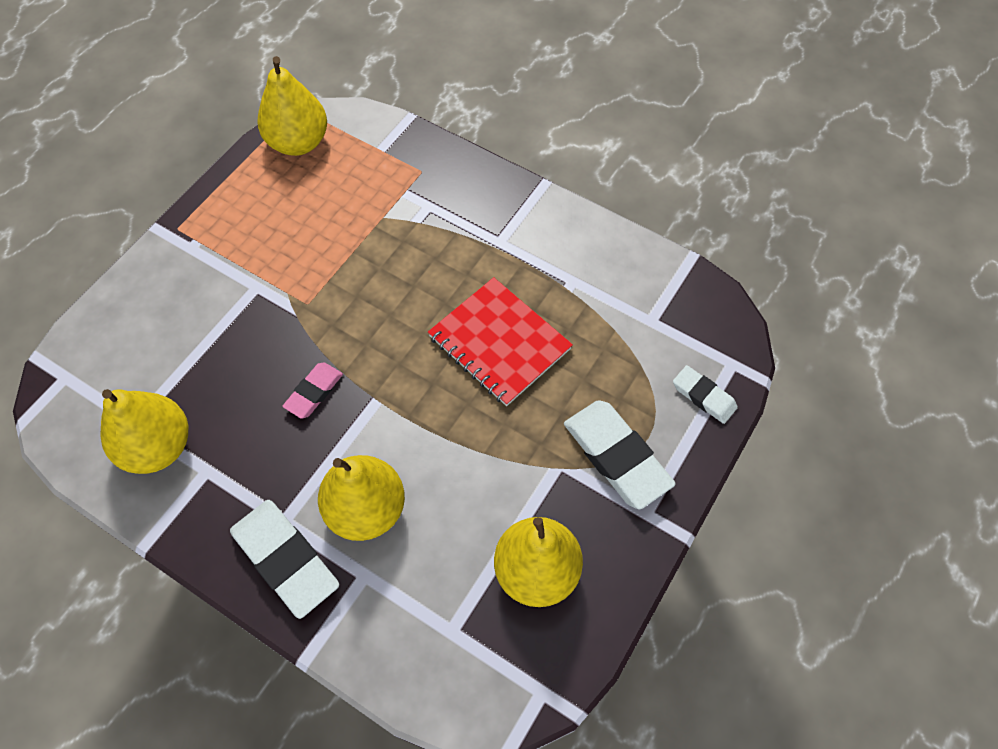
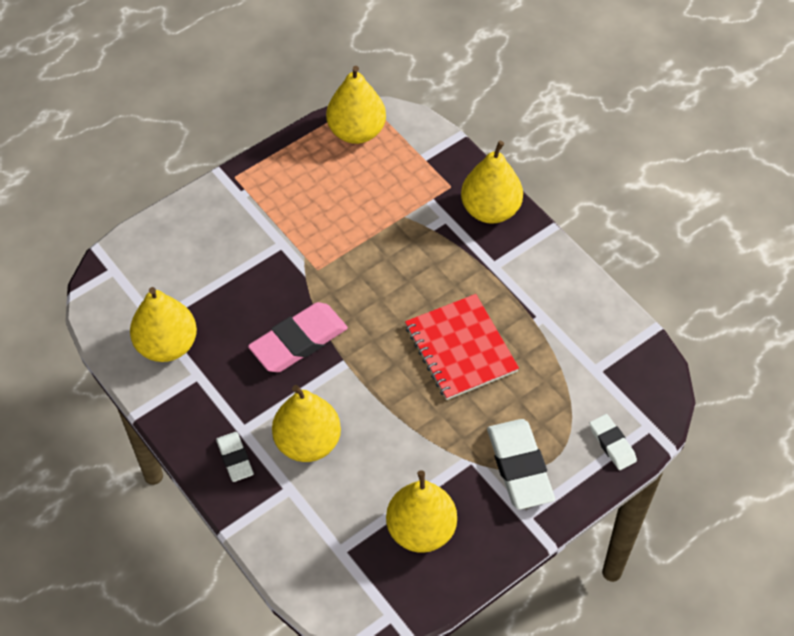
camera: 20 degrees right, 5 degrees down
white eraser [230,500,339,619] -> white eraser [216,432,254,482], size x0.56
pink eraser [282,362,343,419] -> pink eraser [248,302,348,372], size x1.79
none -> yellow pear [461,141,523,224]

